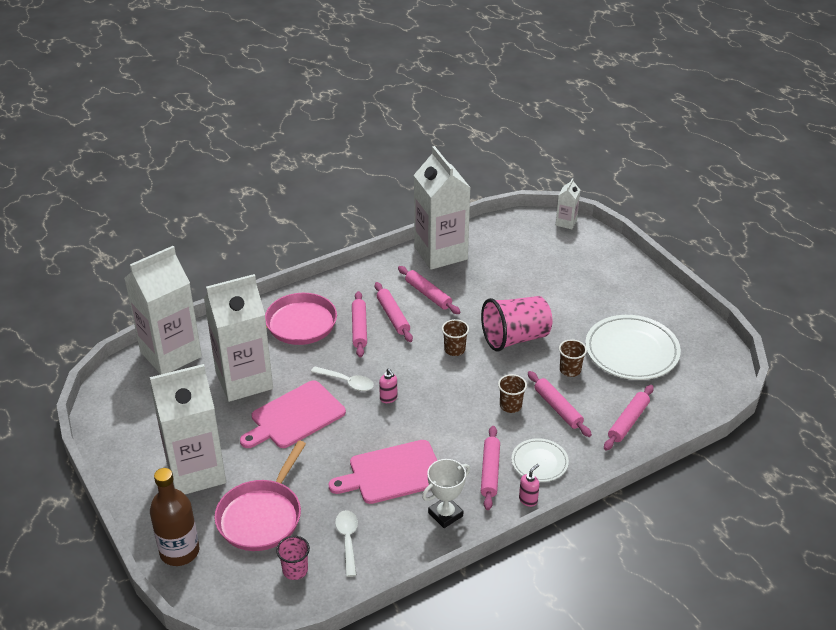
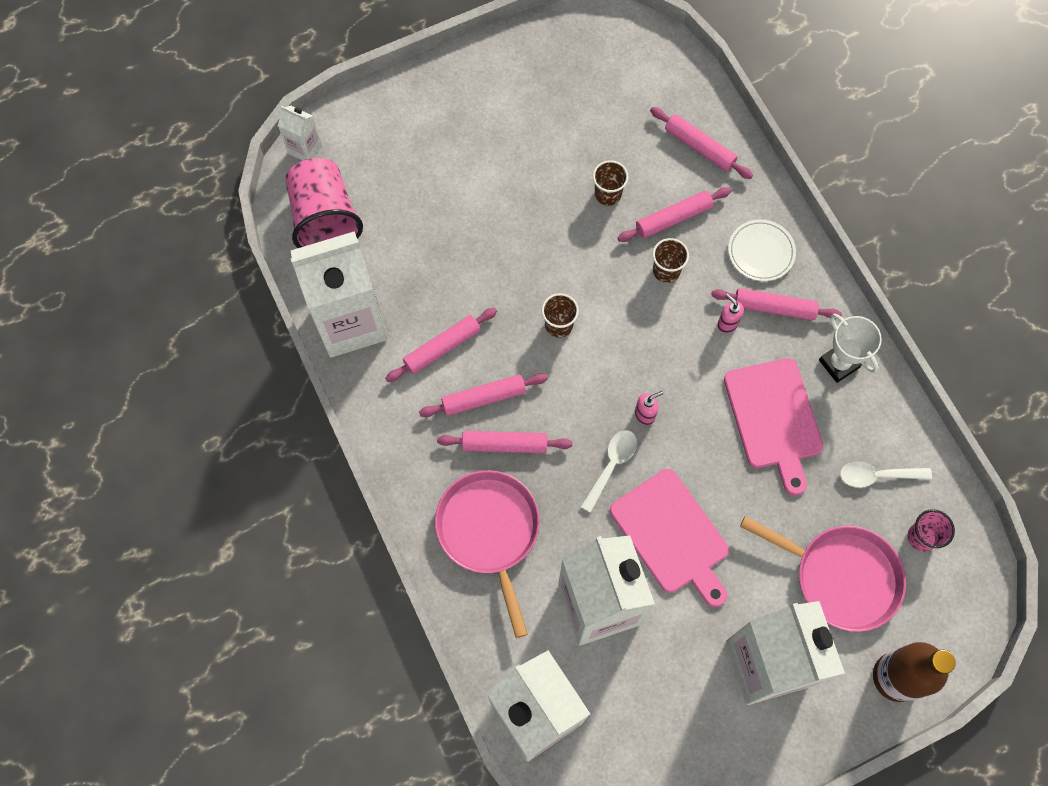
camera: 85 degrees left, 30 degrees up
pink cup [481,296,553,352] -> pink cup moved to [286,158,363,248]
pink soap dispenser [519,464,539,507] -> pink soap dispenser moved to [717,294,744,333]
white plate [585,315,681,380] -> none

